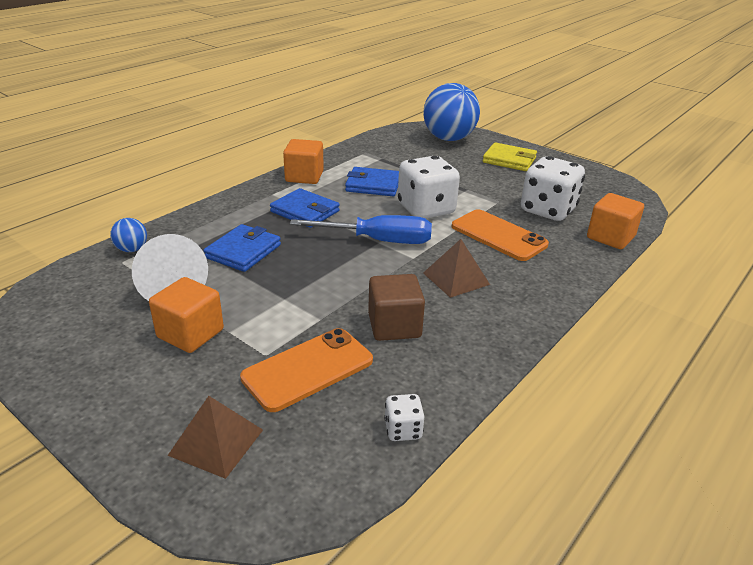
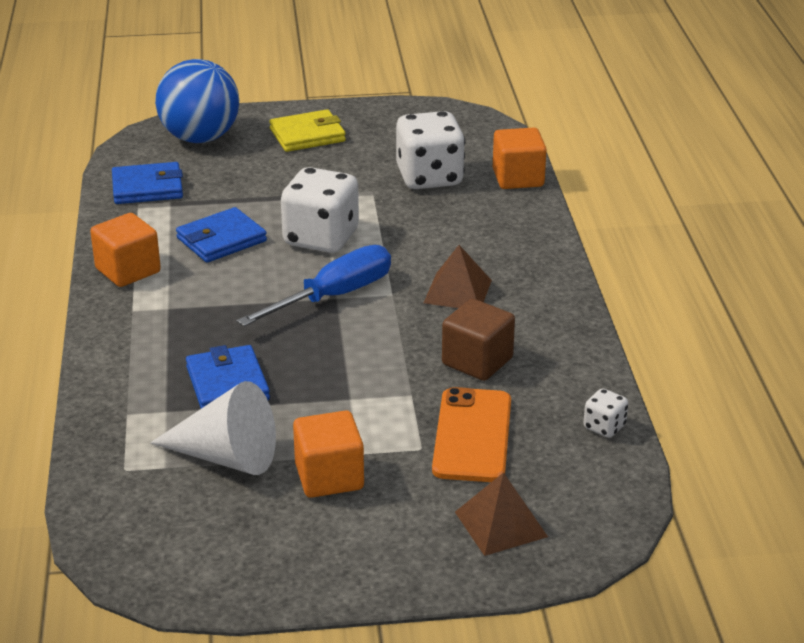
camera: 45 degrees left, 0 degrees up
blue ball [110,218,147,252] -> none
blue wallet [270,188,340,228] -> blue wallet moved to [112,162,183,204]
orange phone [452,209,549,261] -> none

